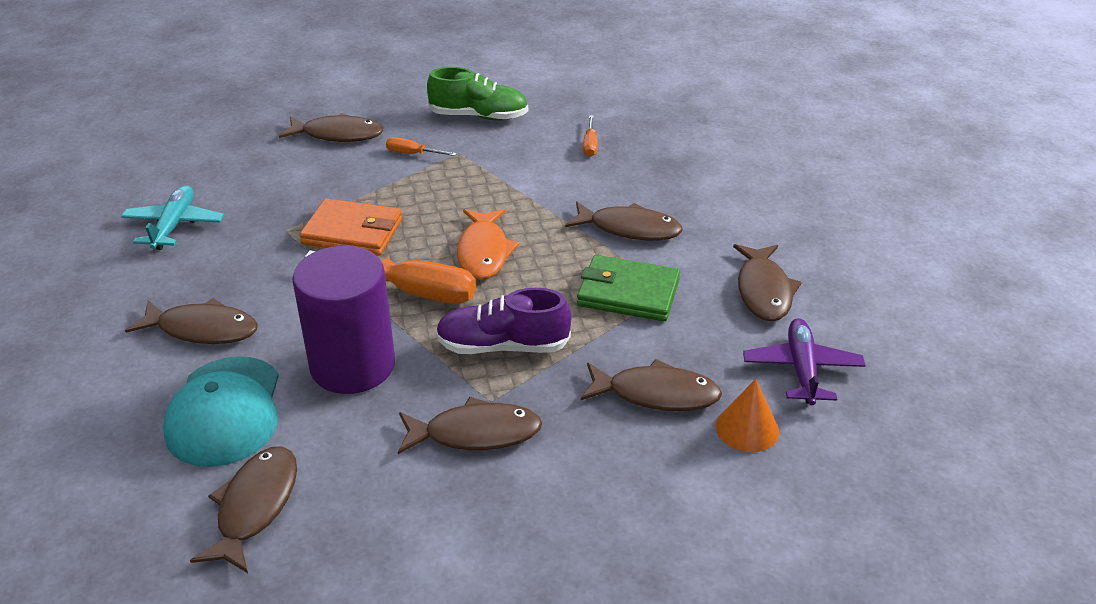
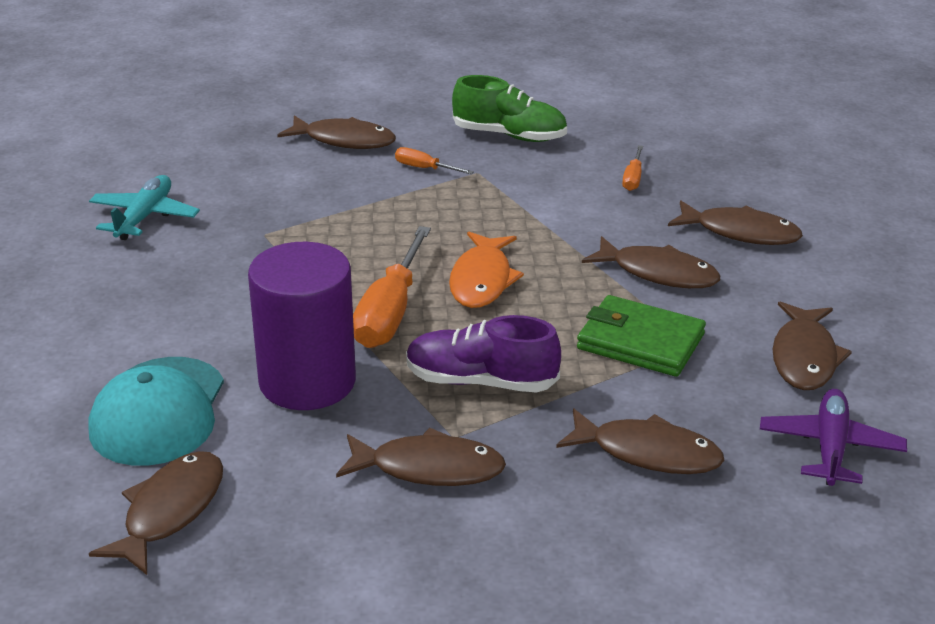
camera: 10 degrees right, 5 degrees down
brown fish [125,298,258,344] -> brown fish moved to [668,201,803,245]
orange wallet [300,198,402,256] -> none
orange screwdriver [305,250,476,304] -> orange screwdriver turned 75 degrees clockwise [353,226,431,348]
orange cone [716,379,779,452] -> none

